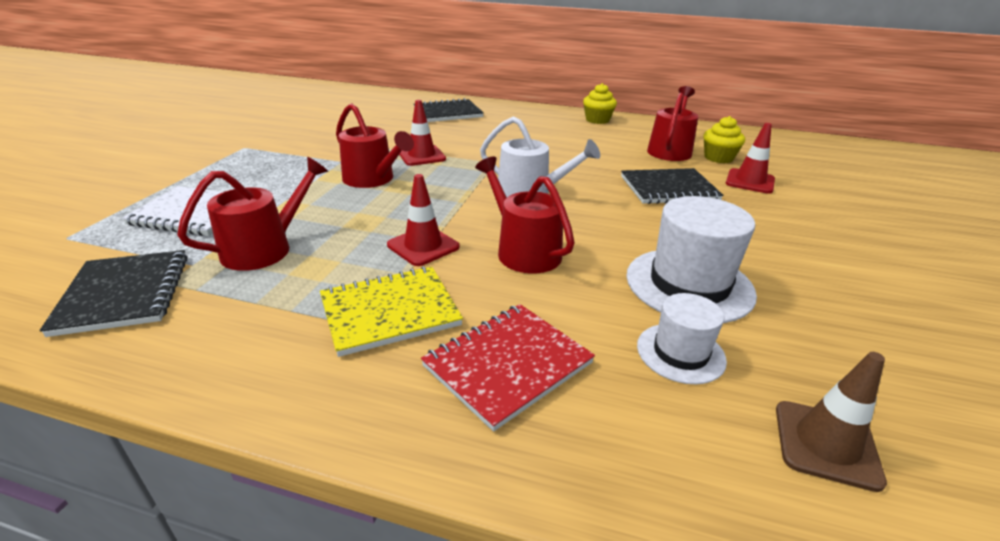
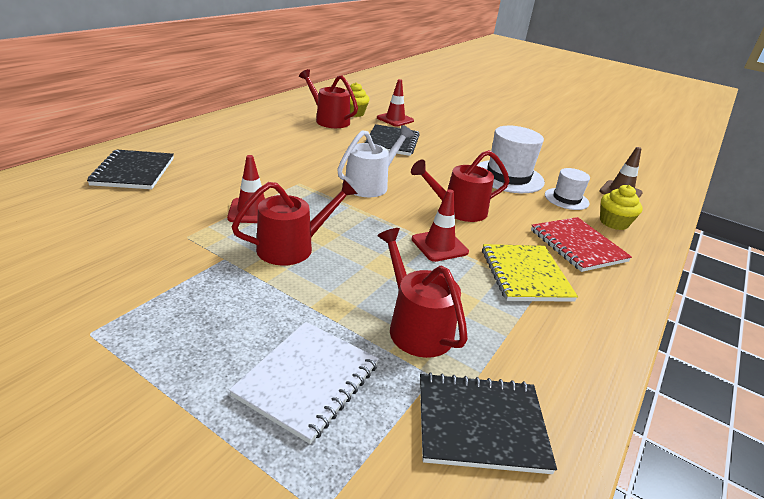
camera: 75 degrees left, 0 degrees up
yellow cupcake [583,83,617,124] -> yellow cupcake moved to [600,185,643,230]

